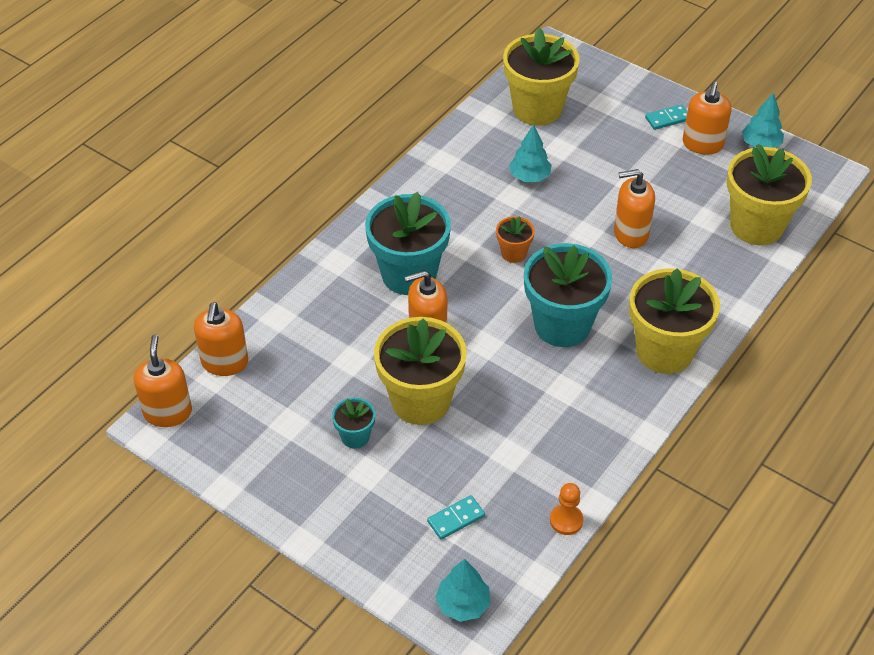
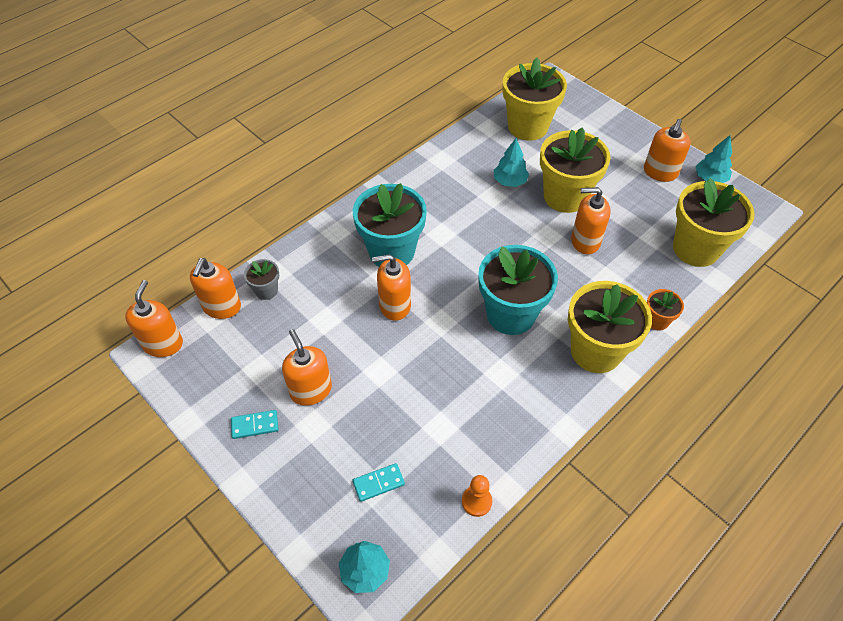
camera: 10 degrees right, 5 degrees up
turquoise flower pot [332,398,375,449] -> orange soap dispenser [282,329,332,406]
yellow flower pot [374,317,467,425] -> yellow flower pot moved to [540,127,611,213]
orange flower pot [496,216,535,263] -> orange flower pot moved to [647,289,684,331]
turquoise domino [645,104,688,130] -> turquoise domino moved to [231,410,279,439]
none -> grey flower pot [244,259,279,300]

